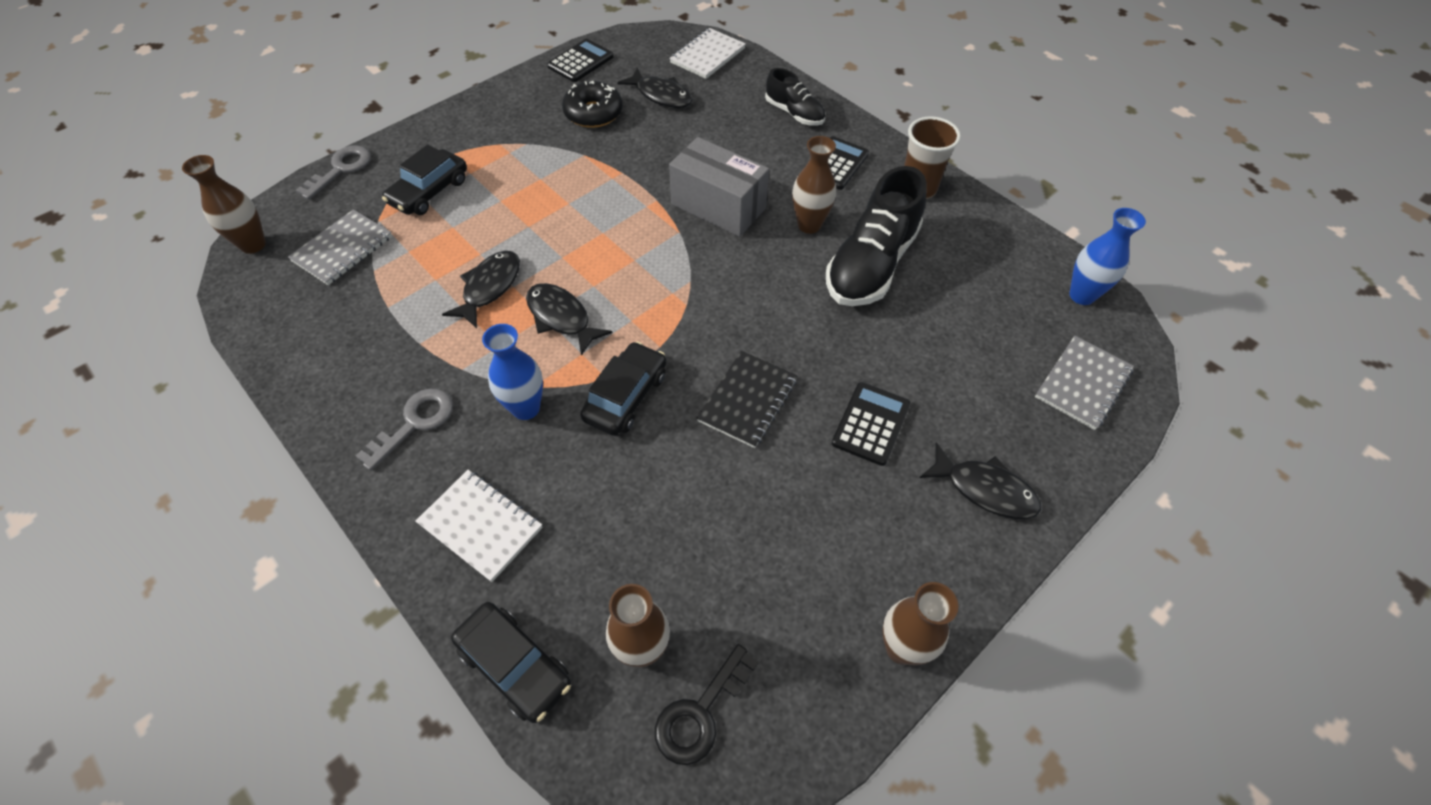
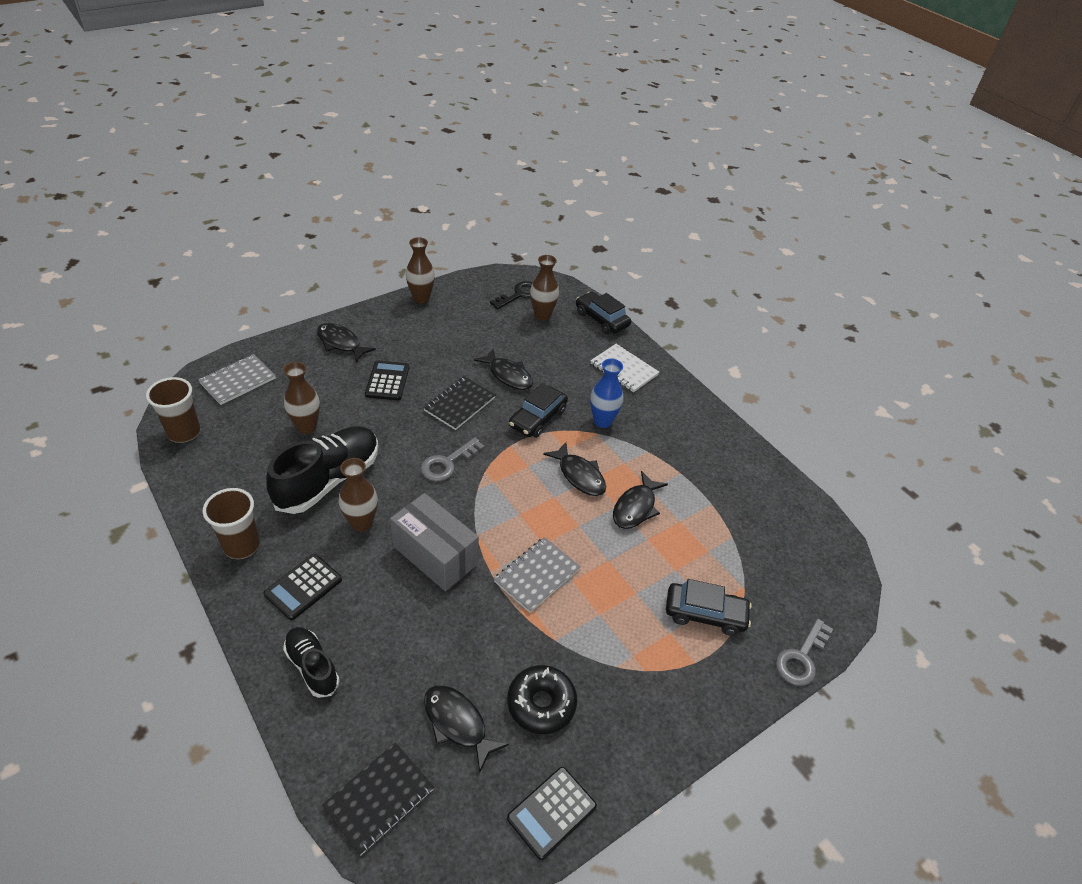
camera: 175 degrees left, 10 degrees down
brown vase [182,155,266,254] -> brown vase moved to [283,362,320,434]
grey notebook [288,209,392,285] -> grey notebook moved to [494,537,581,613]
grey key [356,389,453,471] -> grey key moved to [421,437,484,481]
black car [382,145,467,215] -> black car turned 60 degrees clockwise [666,579,752,636]
white notebook [669,28,746,79] -> black notebook [322,743,434,856]
black calculator [832,382,910,466] -> black calculator turned 150 degrees clockwise [365,360,409,400]
blue vase [1069,208,1146,305] -> brown cup [146,377,200,443]
none -> black fish [474,349,533,390]

